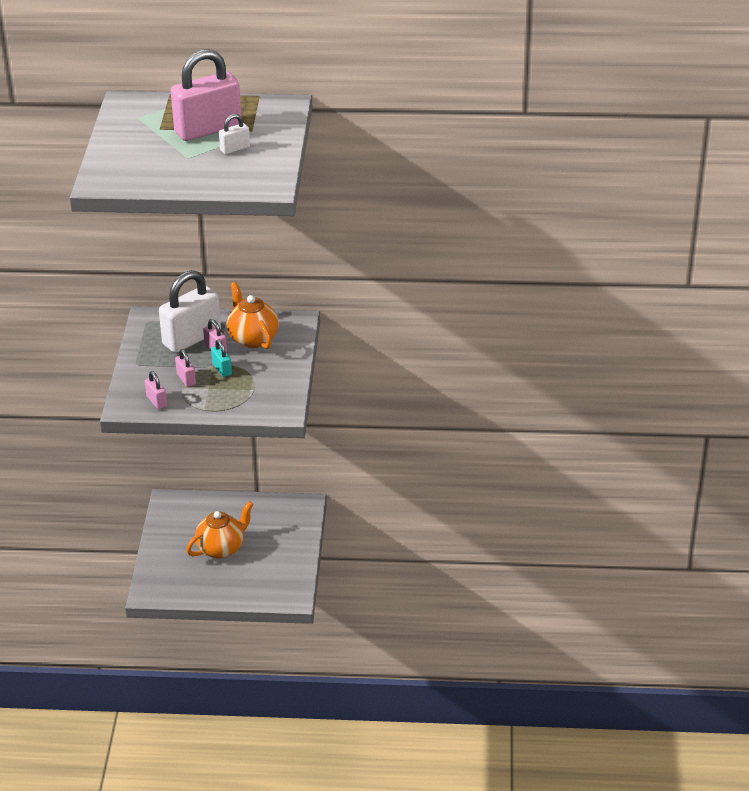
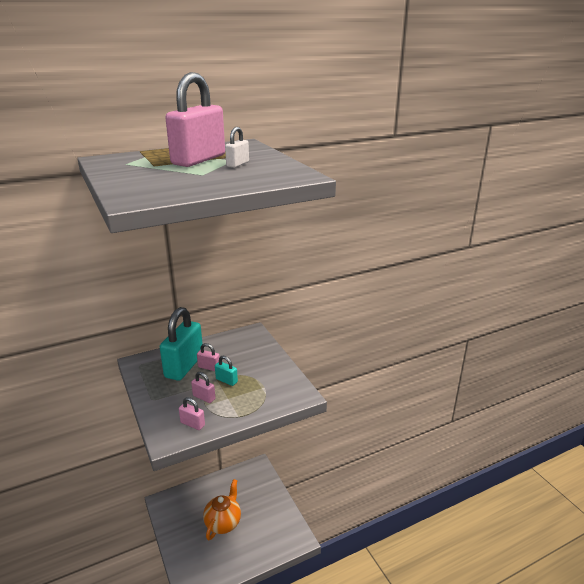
camera: 30 degrees left, 10 degrees down
white padlock [159,270,221,353] -> turquoise padlock [160,307,203,381]
orange teapot [226,282,278,349] -> none

